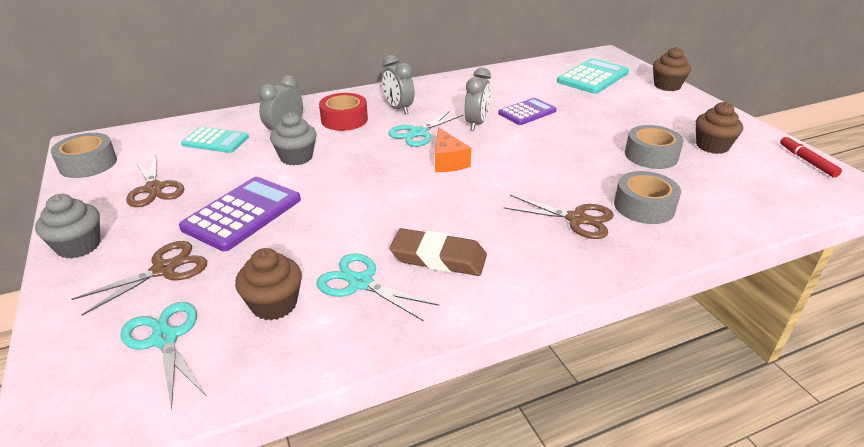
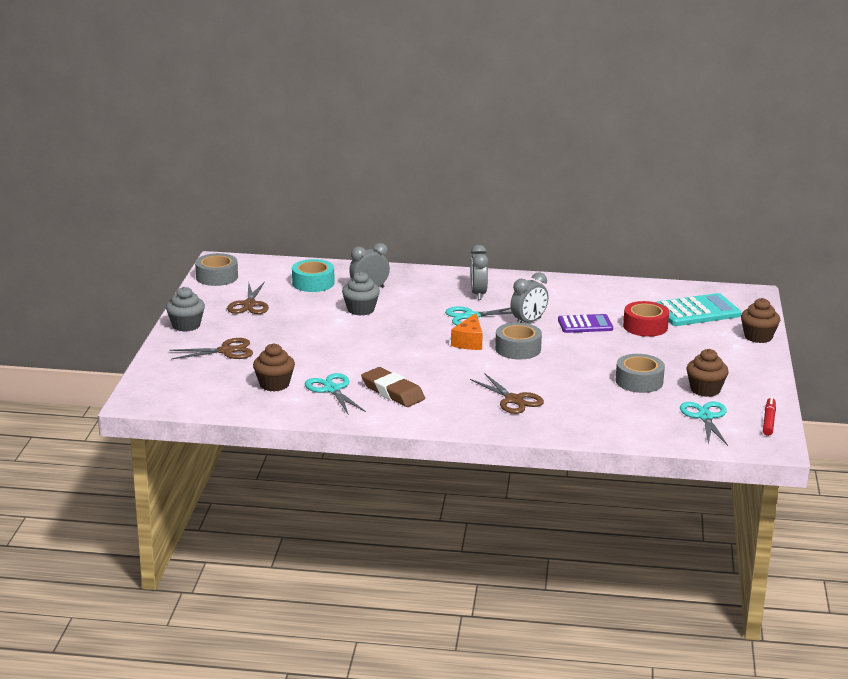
camera: 30 degrees right, 10 degrees down
turquoise scissors [120,302,206,410] -> turquoise scissors moved to [680,402,728,446]
purple calculator [179,177,301,251] -> none
turquoise calculator [181,127,249,153] -> turquoise tape [292,259,334,292]
red tape [319,93,368,131] -> red tape moved to [623,301,669,337]
grey tape [614,171,681,224] -> grey tape moved to [495,322,542,359]

